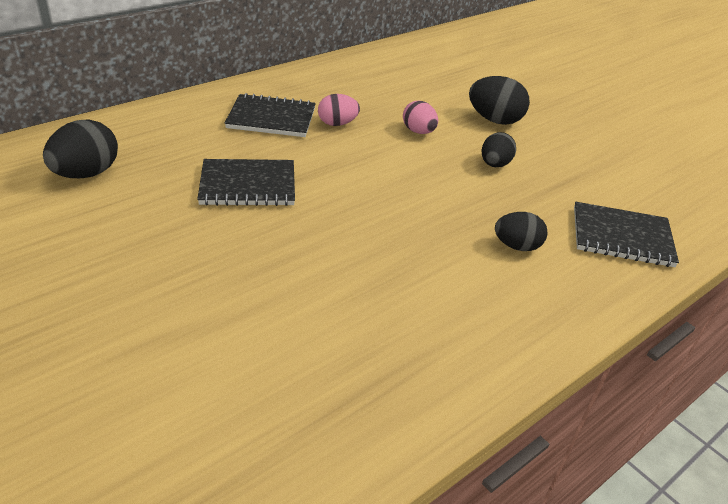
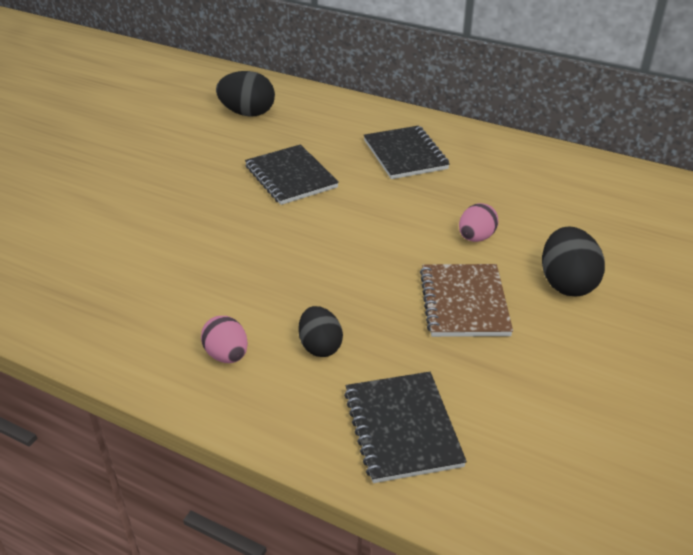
camera: 70 degrees right, 0 degrees up
pink egg [318,94,360,126] -> pink egg moved to [201,316,248,363]
black egg [481,132,516,167] -> brown notebook [420,264,513,337]

